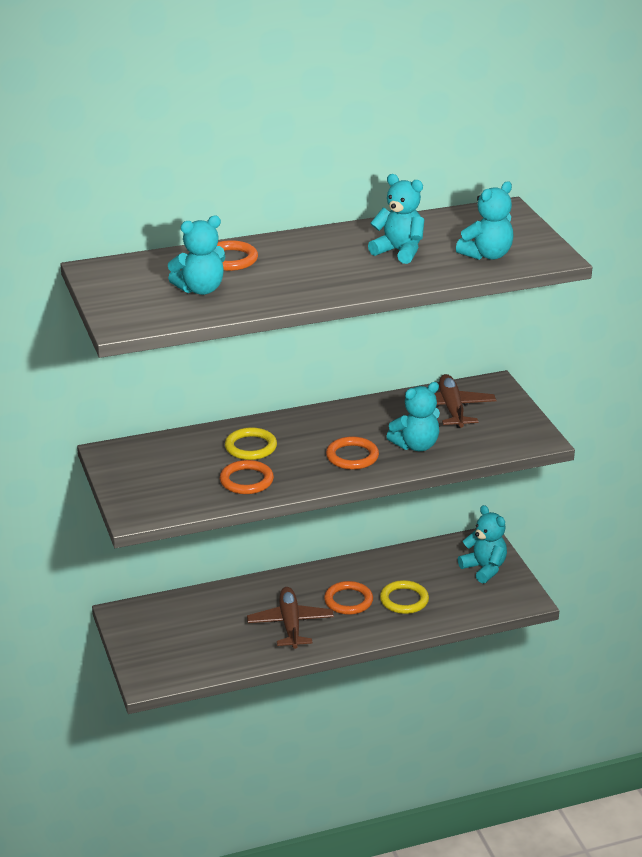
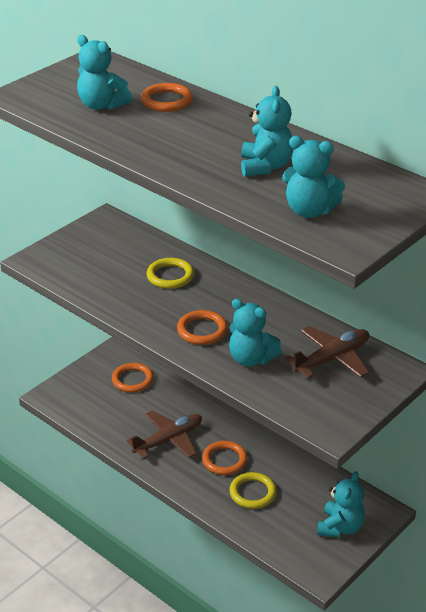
camera: 60 degrees right, 5 degrees up
orange ring [220,460,274,494] -> orange ring moved to [112,363,154,393]

